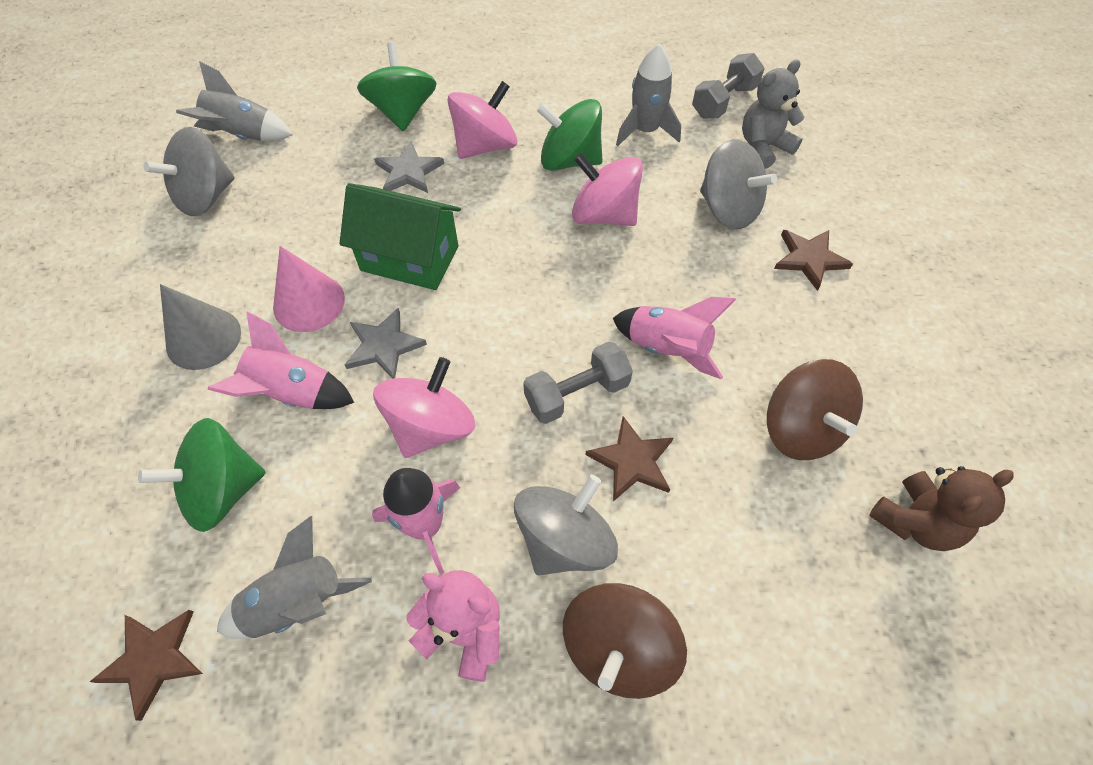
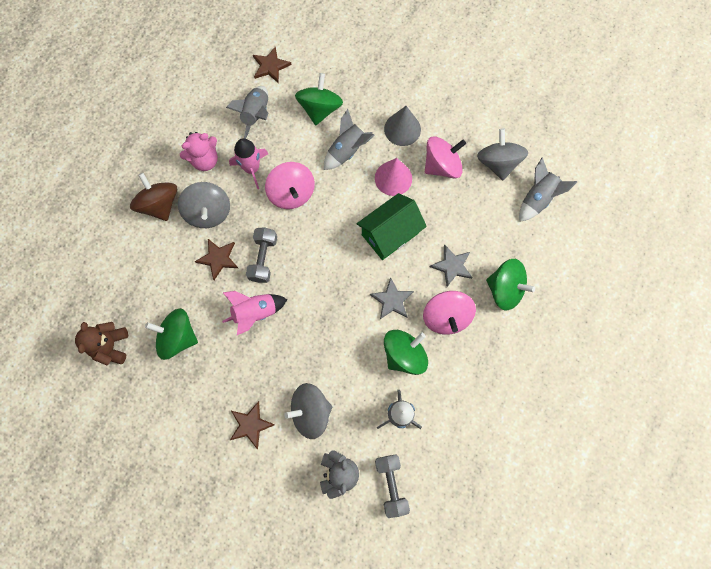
camera: 125 degrees right, 15 degrees up
pink rocket [208,311,354,409] -> grey rocket [324,109,374,170]
grey star [344,308,427,379] -> grey star moved to [370,277,414,319]
pink spinning top [572,153,643,226] -> pink spinning top moved to [425,136,466,179]
brown spinning top [767,359,863,460] -> green spinning top [145,308,198,360]

